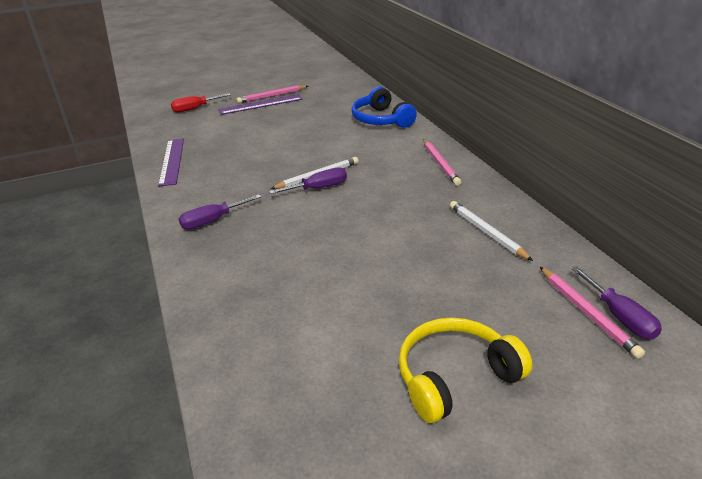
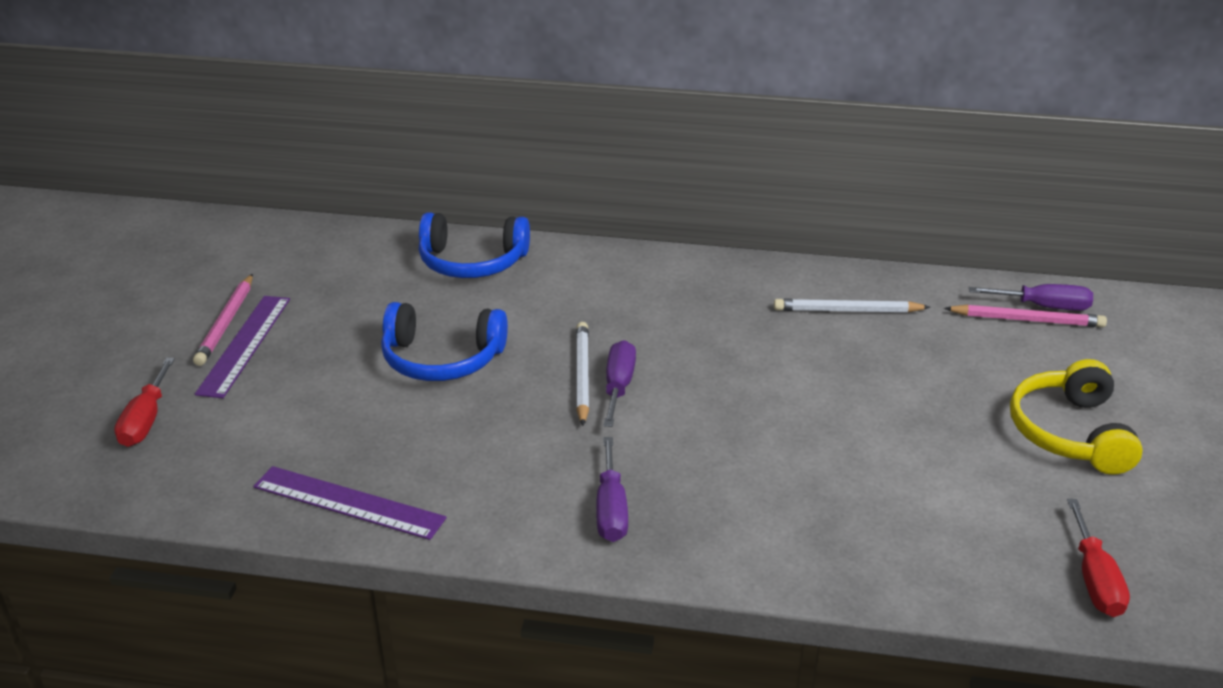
camera: 60 degrees left, 0 degrees up
pink pencil [423,139,461,186] -> none
none -> blue headphones [381,302,508,381]
none -> red screwdriver [1067,499,1130,617]

